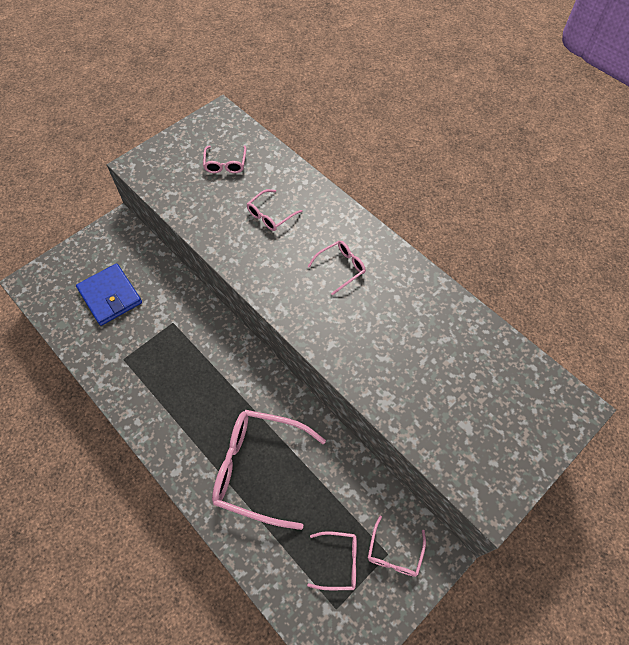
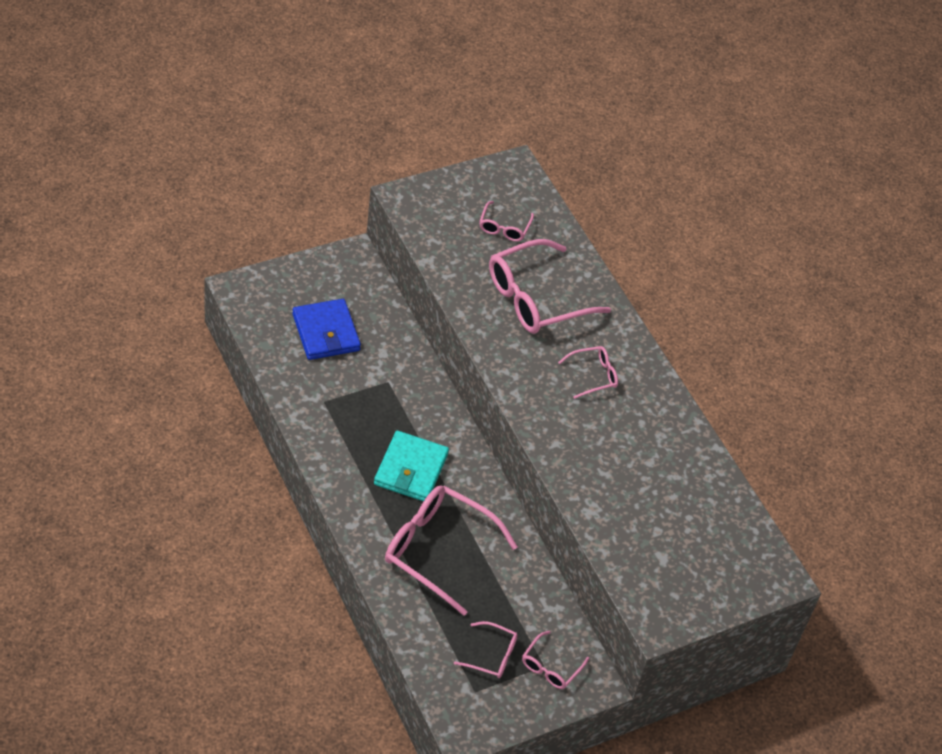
camera: 10 degrees right, 10 degrees down
pink glasses [247,189,302,231] -> pink glasses [489,239,611,334], size x2.04
none -> turquoise wallet [374,431,449,501]

